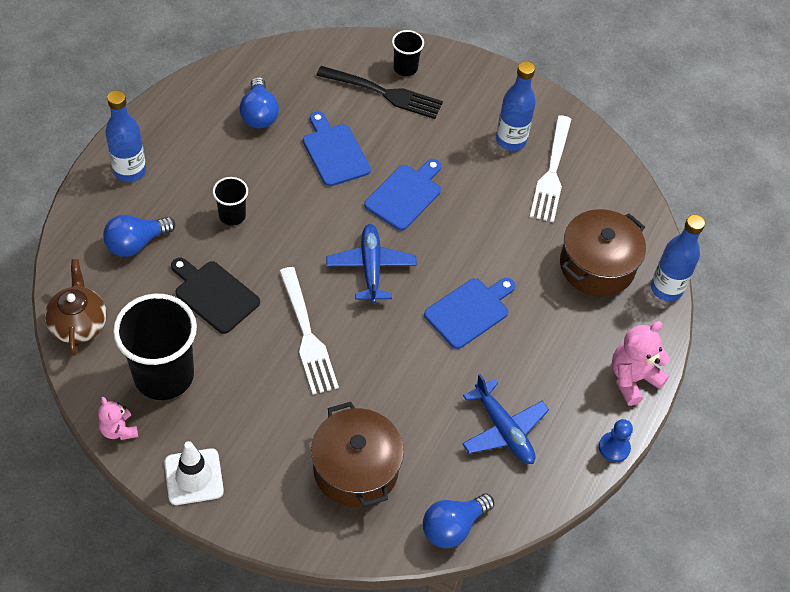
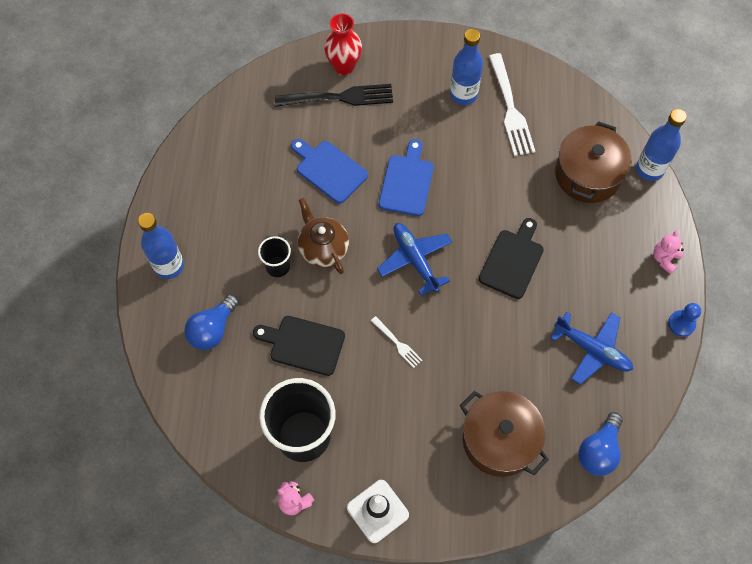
camera: 20 degrees left, 10 degrees up
brown teapot [45,259,107,356] -> brown teapot moved to [298,198,349,274]
blue light bulb [240,77,279,128] -> none
white fork [279,267,339,395] -> white fork [371,316,422,368], size x0.50
black cup [392,30,424,76] -> red vase [324,13,362,75]
blue cutting board [424,278,515,349] -> black cutting board [479,218,544,299]
pink teddy bear [612,321,670,406] -> pink teddy bear [653,230,684,274], size x0.62

